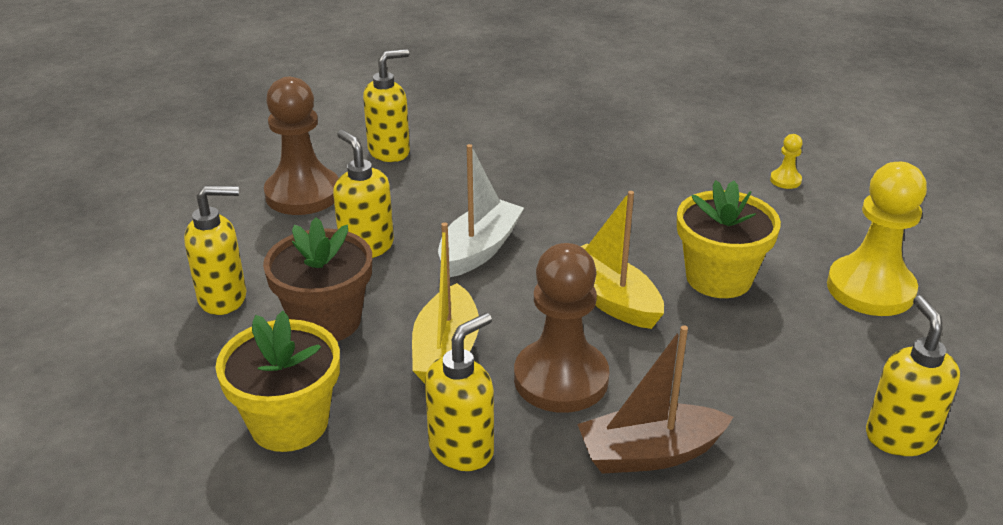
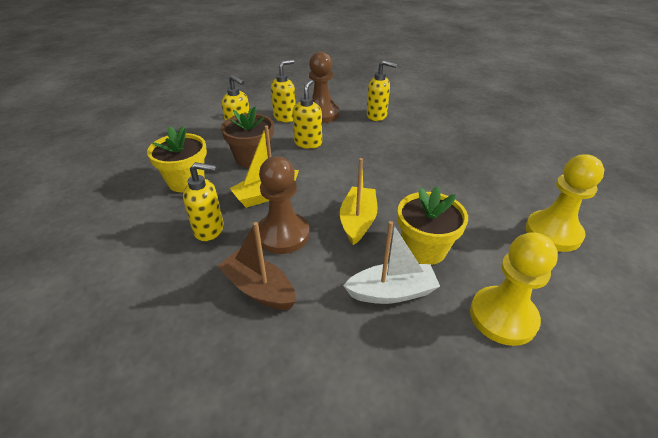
camera: 50 degrees right, 5 degrees up
white boat [438,144,524,277] -> white boat moved to [343,221,440,304]
yellow pawn [770,134,803,189] -> yellow pawn [525,155,604,252], size x2.39
yellow soap dispenser [866,295,960,456] -> yellow soap dispenser moved to [271,60,296,122]

